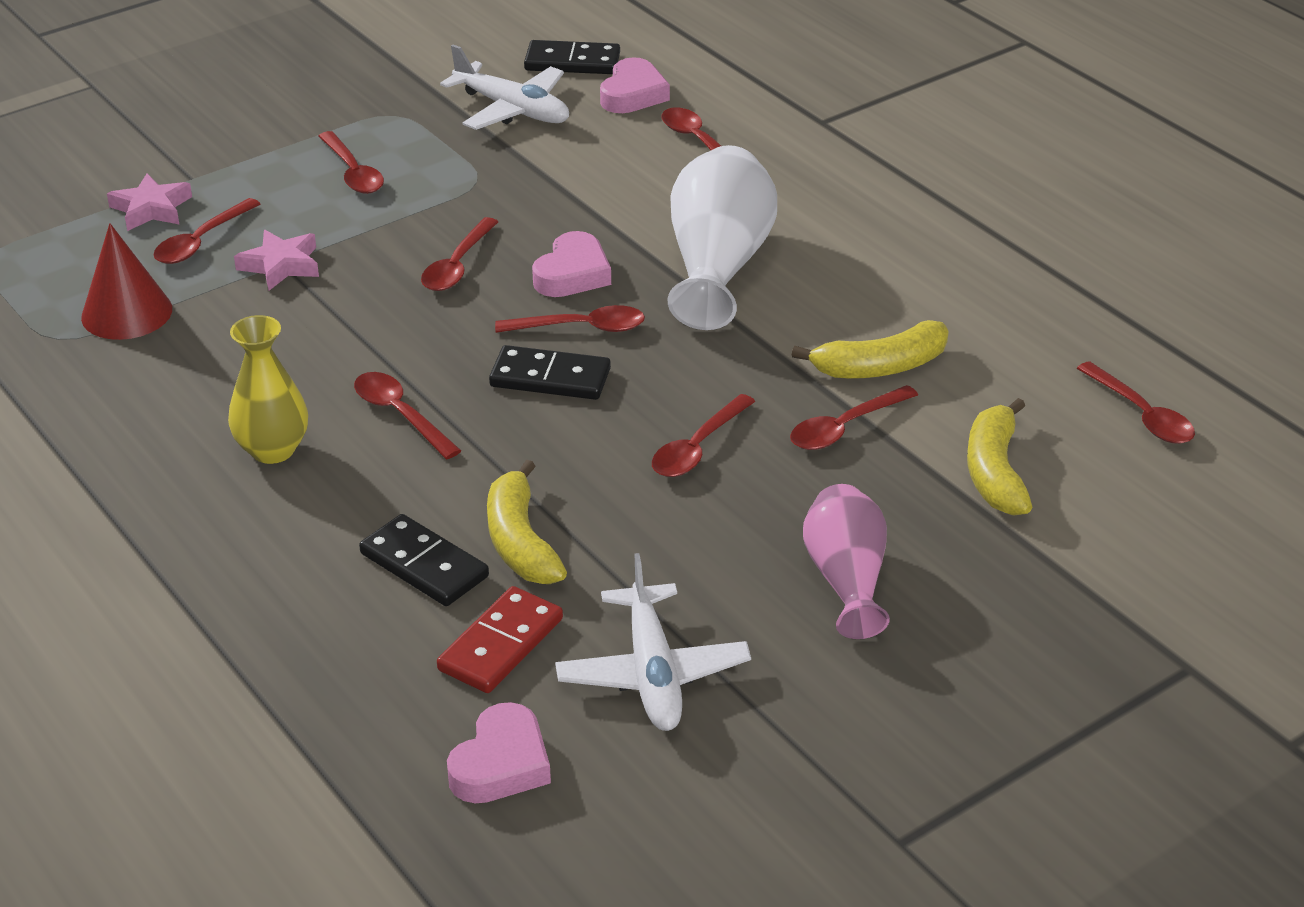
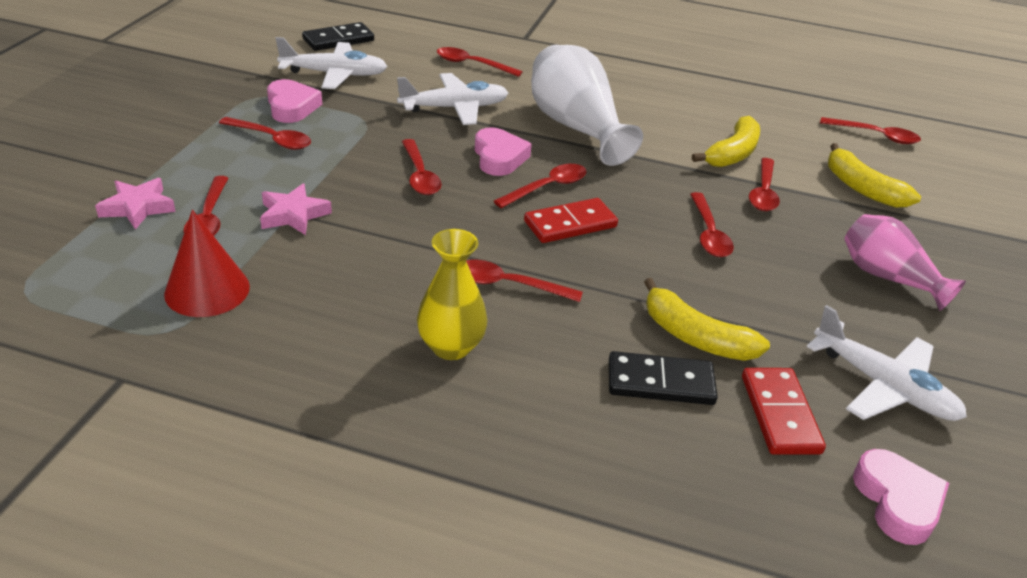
camera: 40 degrees left, 0 degrees up
black domino [489,345,611,400] -> red domino [524,198,618,243]
pink heart [600,57,670,113] -> pink heart moved to [267,79,322,123]
none -> white plane [397,73,508,125]

